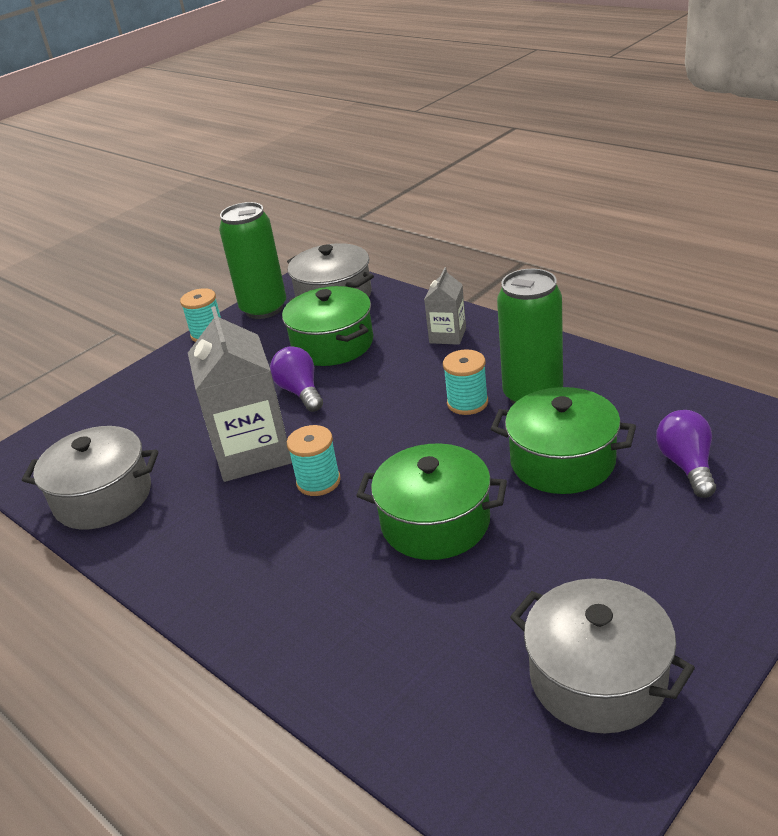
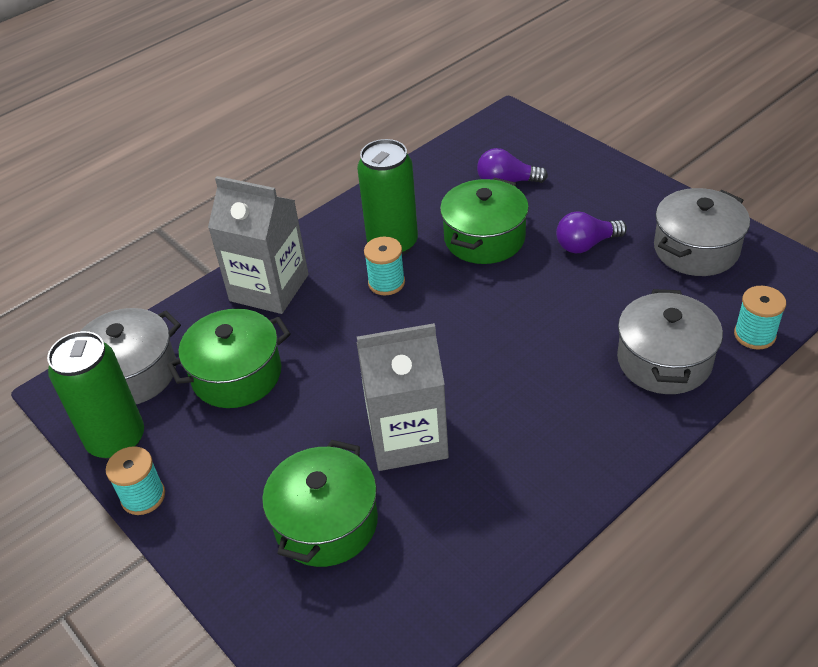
camera: 85 degrees left, 10 degrees up
grey pot [22,426,158,529] -> grey pot moved to [617,289,723,394]
purple light bulb [270,346,323,412] -> purple light bulb moved to [556,211,627,253]
turquoise spool [287,425,341,496] -> turquoise spool moved to [734,286,786,350]
green pot [356,443,507,560] -> green pot moved to [262,440,378,567]
grey carton [424,267,466,345] -> grey carton [208,176,308,314], size x1.93

